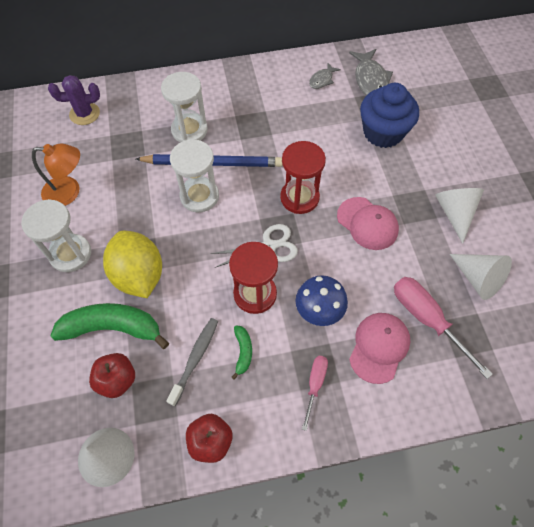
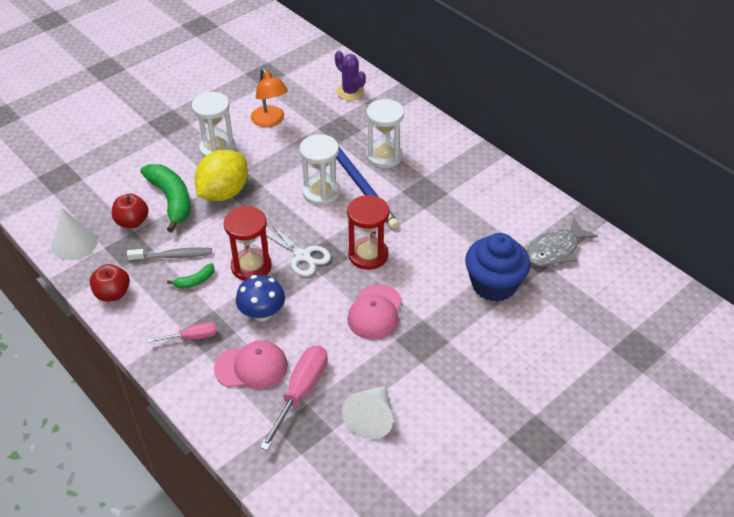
camera: 60 degrees right, 15 degrees down
grey fish [309,63,341,89] -> none
white cone [435,188,484,244] -> none

